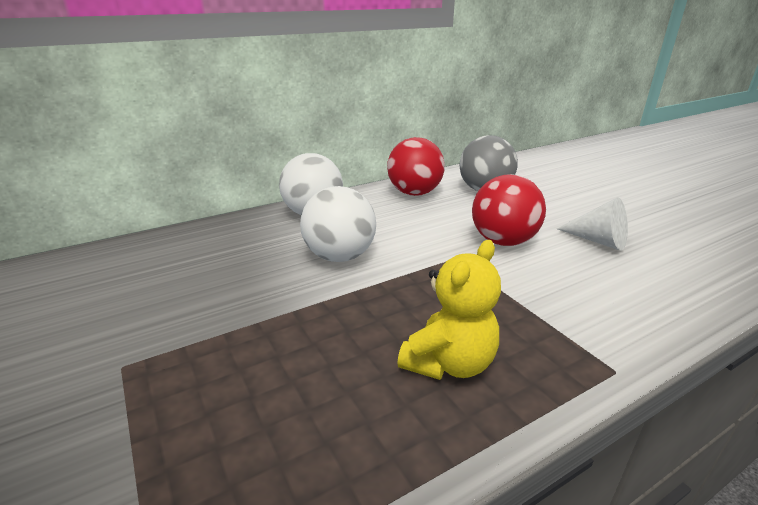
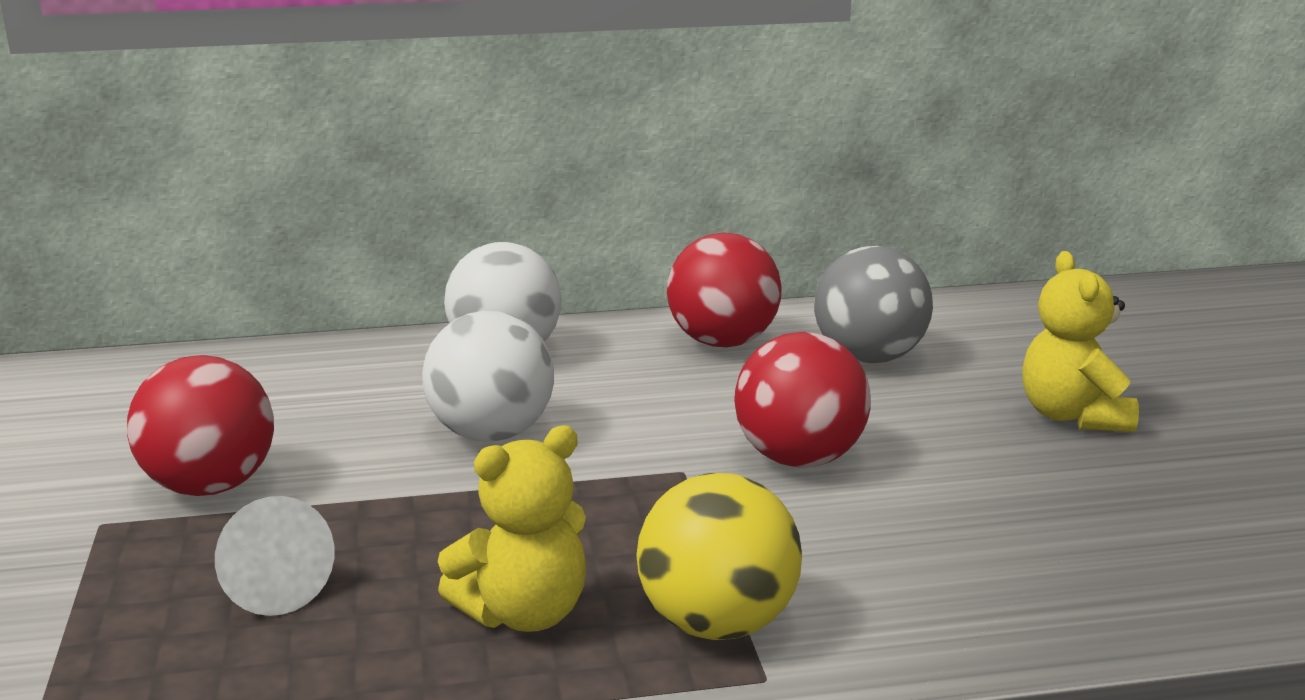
camera: 20 degrees right, 5 degrees down
white cone [557,198,628,251] -> white cone moved to [215,496,334,616]
none -> red ball [127,355,274,496]
none -> yellow ball [636,473,802,640]
none -> yellow teddy bear [1022,251,1139,432]

